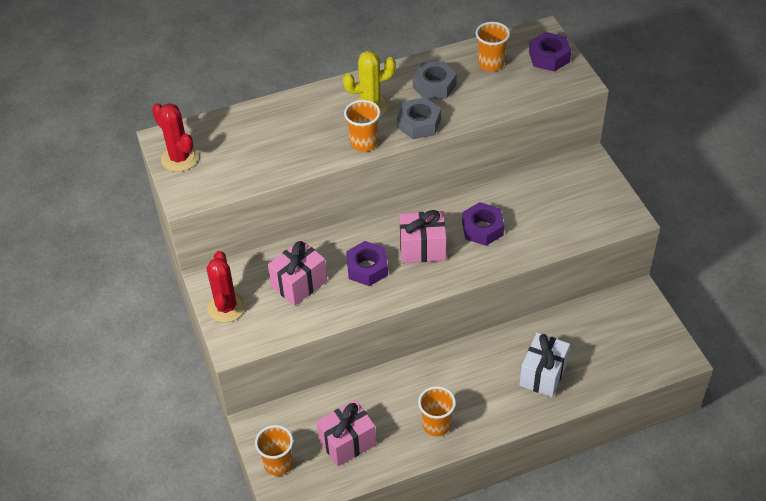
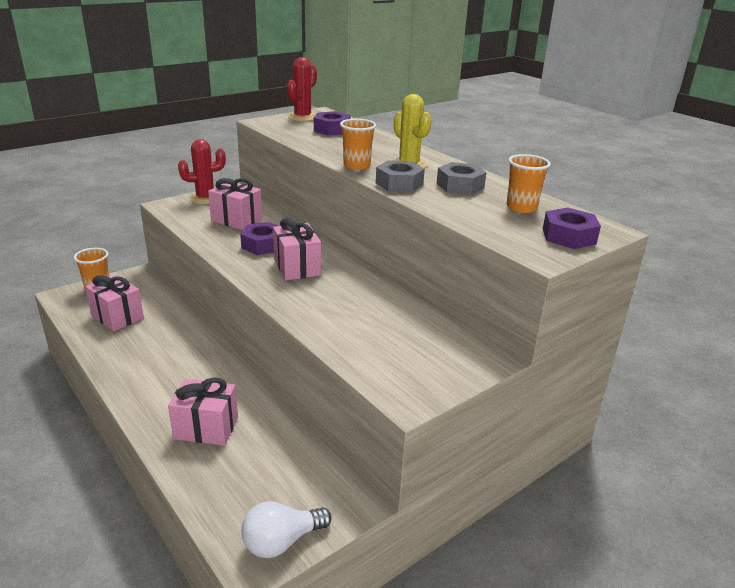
camera: 70 degrees right, 20 degrees down
orange cup [418,386,456,437] -> none
purple nut [462,202,504,246] -> purple nut moved to [314,111,350,136]
white gift [519,332,570,397] -> pink gift [168,378,238,446]
none -> white light bulb [241,501,332,558]

